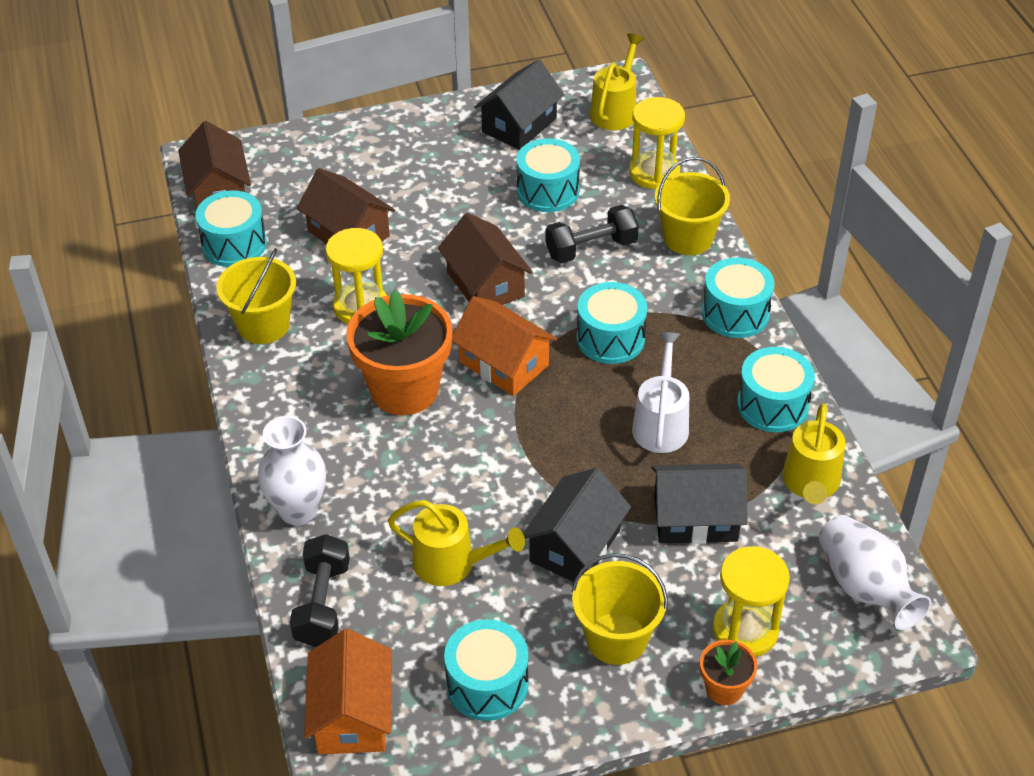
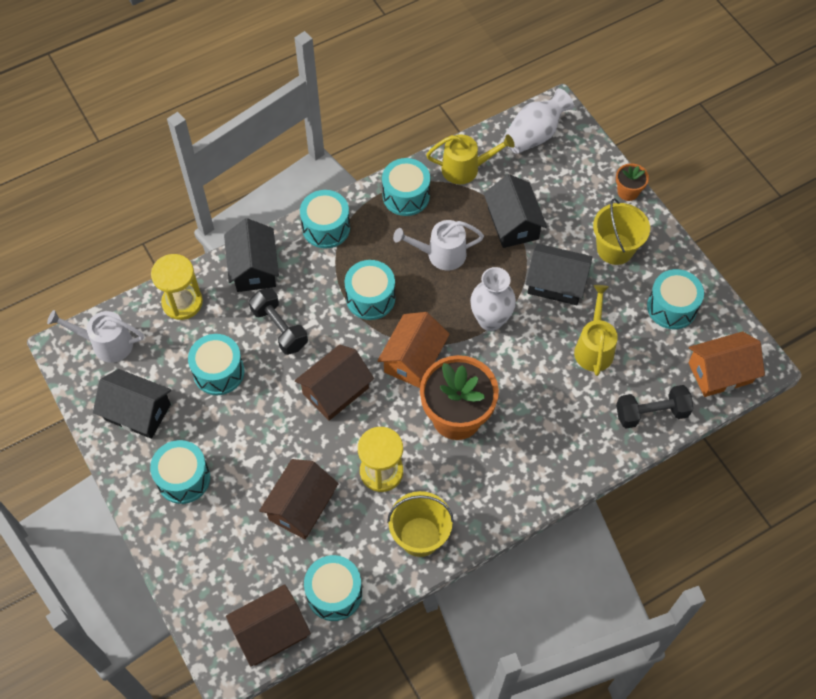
camera: 105 degrees left, 15 degrees up
white vase [258,416,326,526] -> white vase moved to [470,267,516,331]
yellow watering can [590,33,644,130] -> white watering can [47,310,144,363]
yellow bucket [655,157,730,255] -> black house [224,218,279,292]
yellow hourglass [712,546,790,657] -> none
none -> turquoise drum [150,440,210,504]

